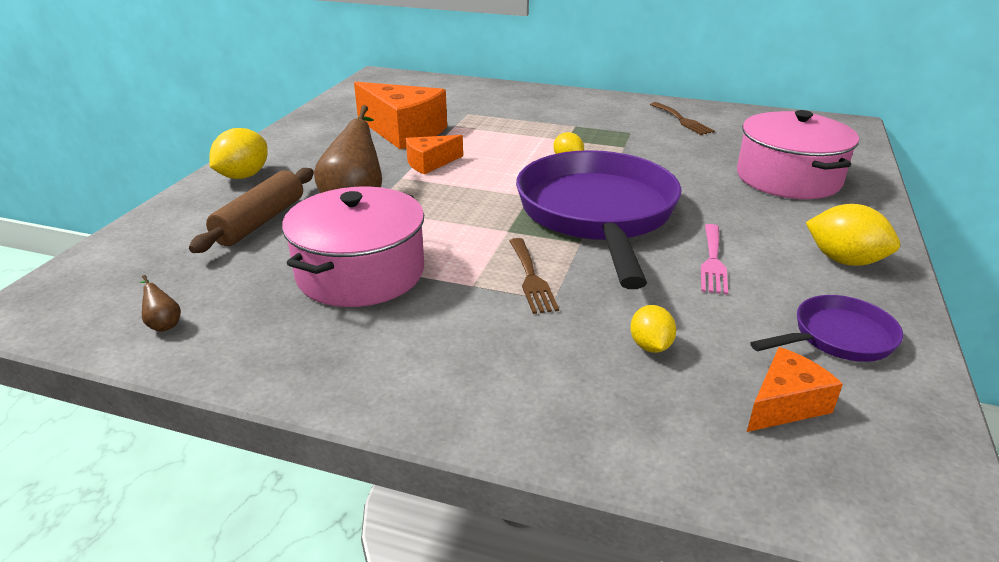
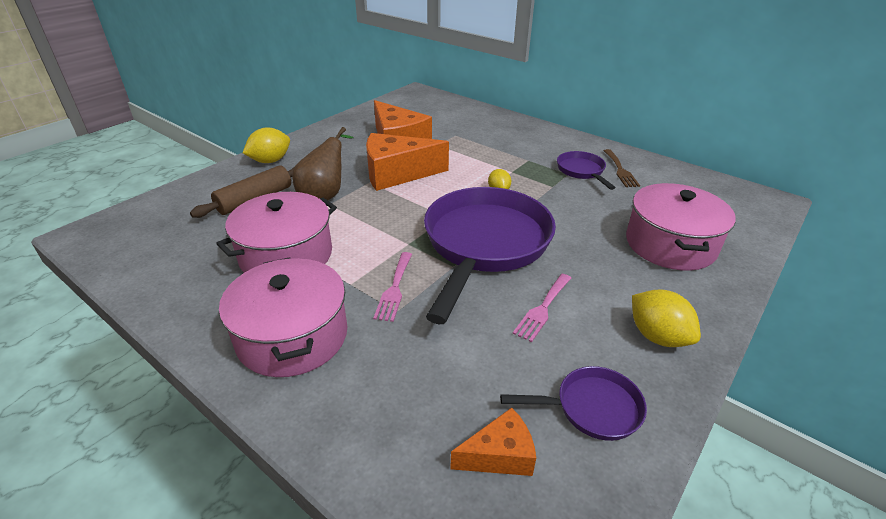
camera: 20 degrees right, 5 degrees up
brown pear [140,275,181,332] -> none
orange cheese [406,135,463,175] -> orange cheese [366,133,449,191], size x1.87
brown fork [510,238,559,314] -> pink fork [373,252,412,322]
yellow lemon [630,305,676,353] -> none
none -> pink pot [219,257,347,377]
none -> purple pan [557,151,616,190]

